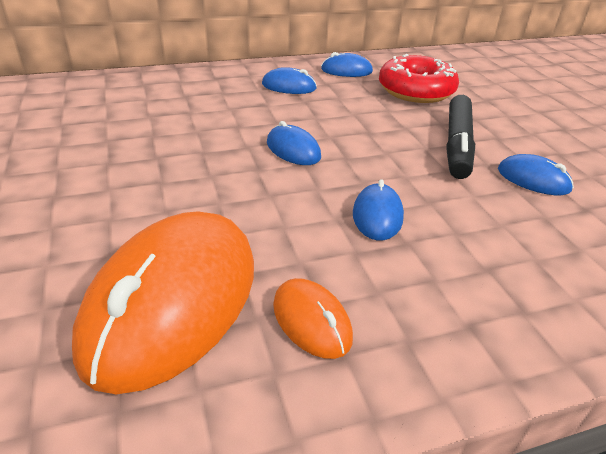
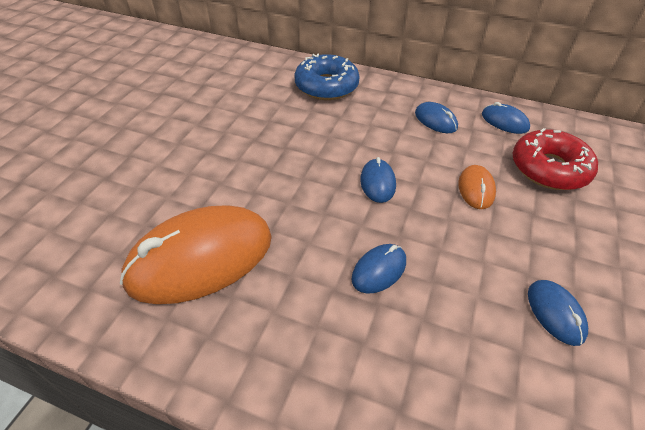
camera: 40 degrees right, 10 degrees up
orange mouse [273,278,353,359] -> orange mouse moved to [458,165,496,209]
black marker [446,95,475,179] -> none
none -> blue donut [294,53,360,100]

